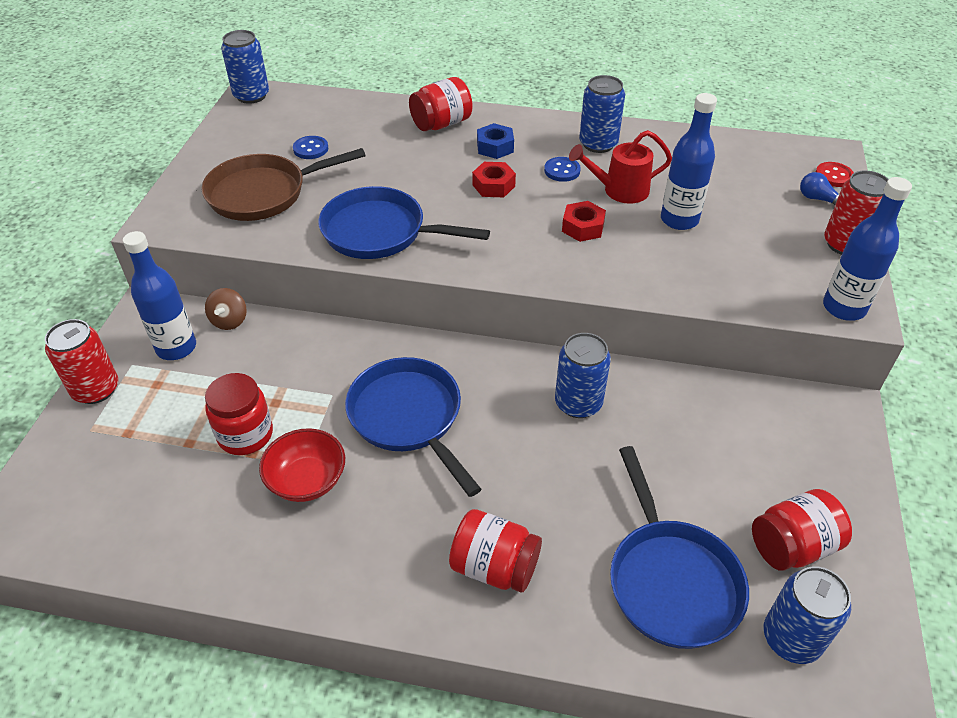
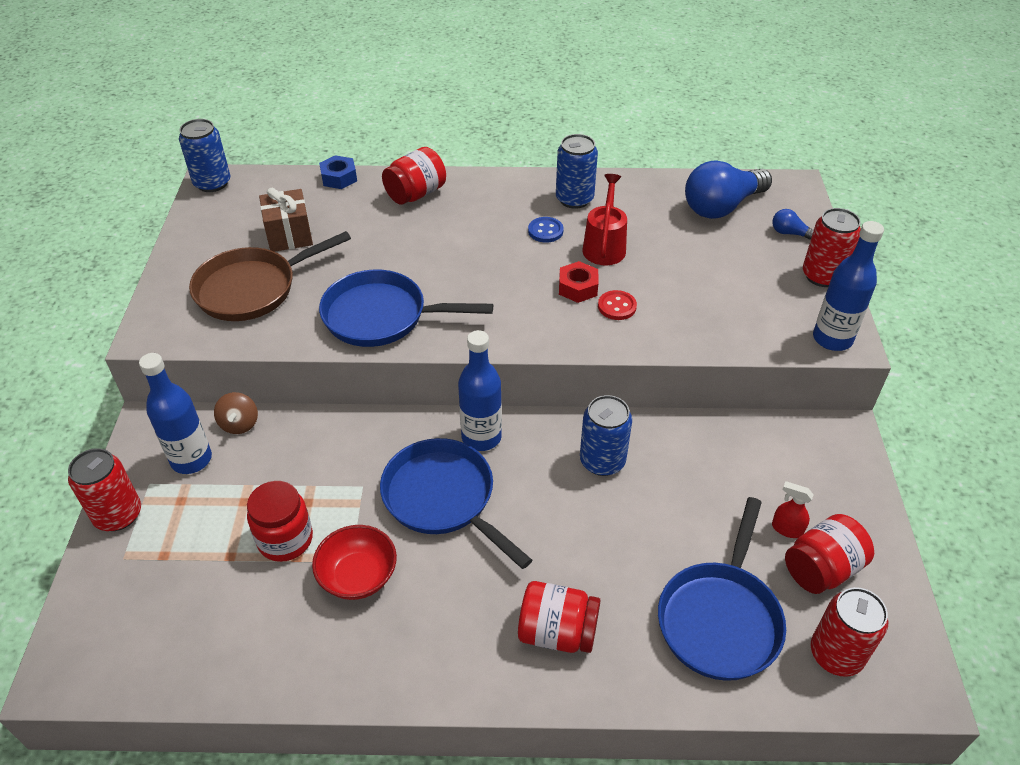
camera: 10 degrees left, 0 degrees up
blue button [293,136,328,159] -> brown gift [259,188,313,252]
red nut [472,162,516,197] -> none
blue nut [477,123,514,159] -> blue nut moved to [319,155,357,189]
red watering can [569,130,672,204] -> red watering can turned 120 degrees clockwise [583,174,627,265]
blue pan [610,446,749,649] -> blue pan turned 45 degrees clockwise [658,497,786,681]
blue bottle [661,93,717,230] -> blue bottle moved to [458,330,502,451]
blue can [763,566,851,664] -> red can [810,587,888,677]
red button [816,162,854,187] -> red button moved to [598,290,637,320]
none -> blue light bulb [685,160,772,219]
none -> red spray bottle [772,481,813,538]

